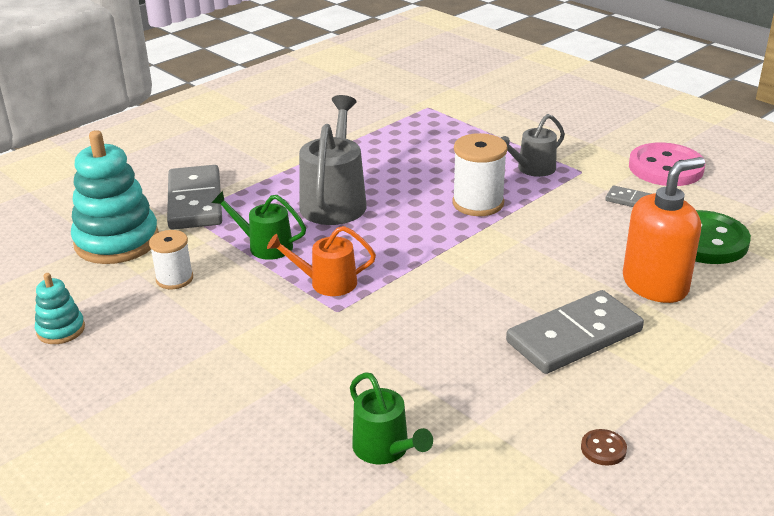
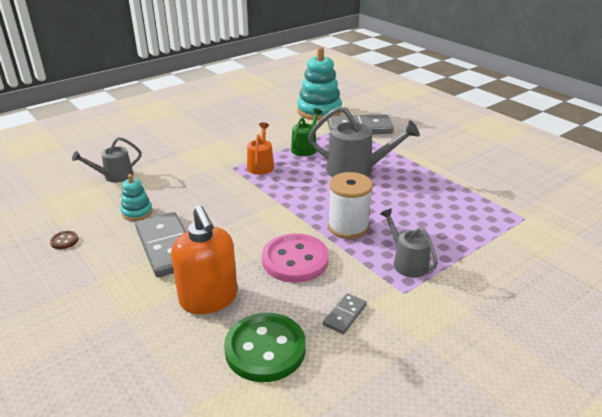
camera: 95 degrees right, 0 degrees up
turquoise stacking toy [35,273,85,344] -> turquoise stacking toy moved to [121,174,153,221]
white spool [149,230,193,289] -> none
green watering can [350,372,433,464] -> grey watering can [72,137,142,183]
pink button [629,142,705,186] -> pink button moved to [262,233,329,283]

